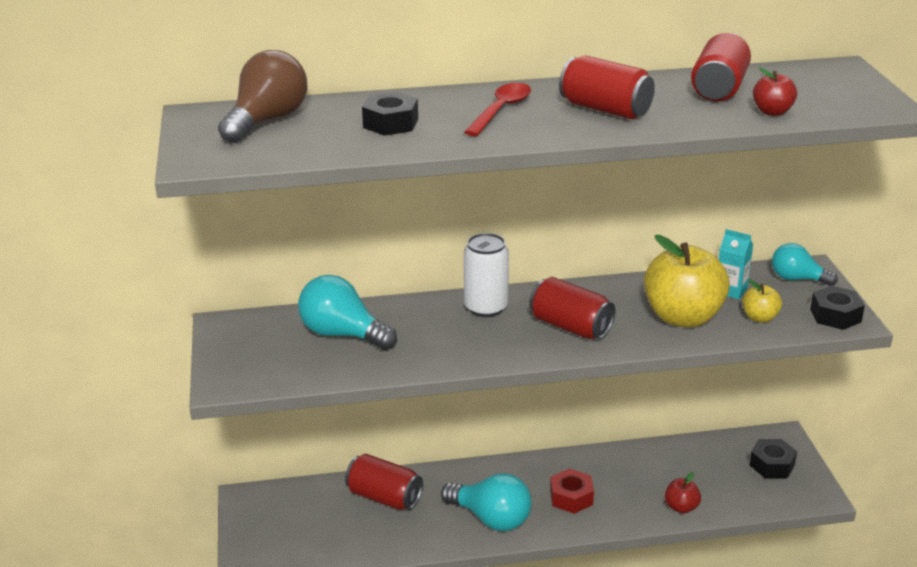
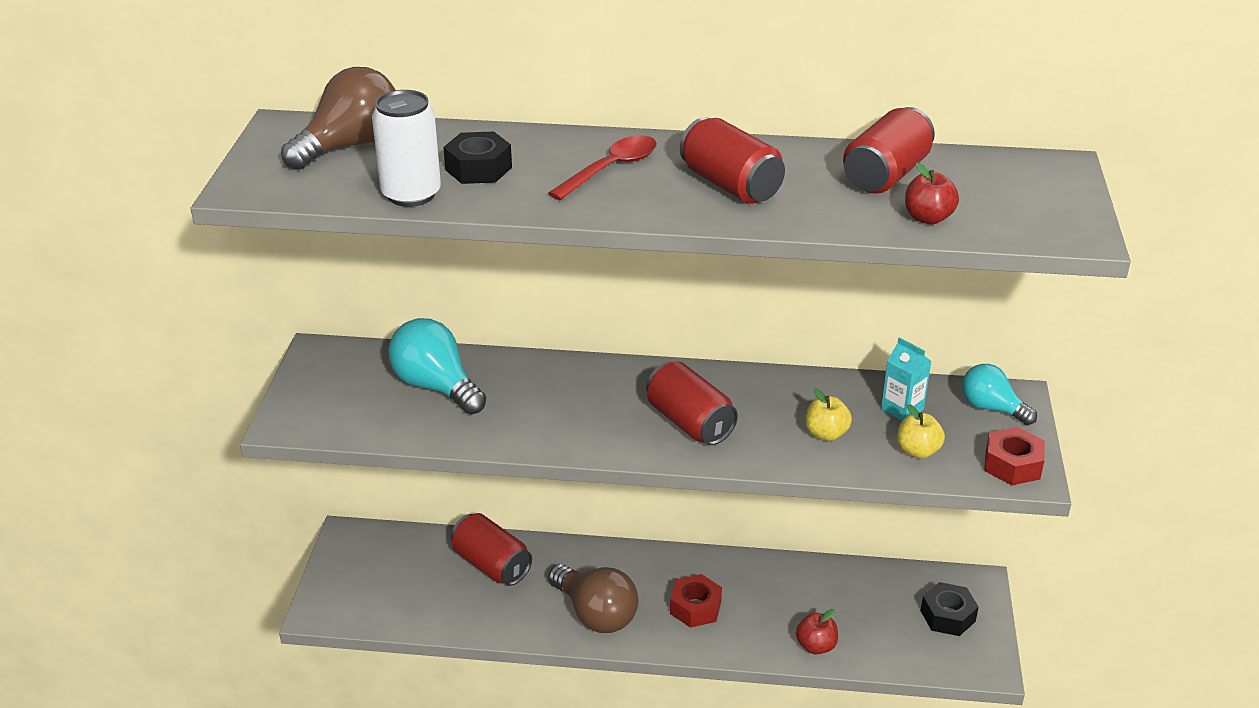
camera: 15 degrees right, 5 degrees up
turquoise light bulb [441,473,532,531] -> brown light bulb [548,564,639,633]
white can [464,233,509,317] -> white can moved to [372,90,441,207]
yellow apple [644,235,730,327] -> yellow apple [805,388,852,441], size x0.46
black nut [810,285,865,330] -> red nut [984,427,1045,485]

